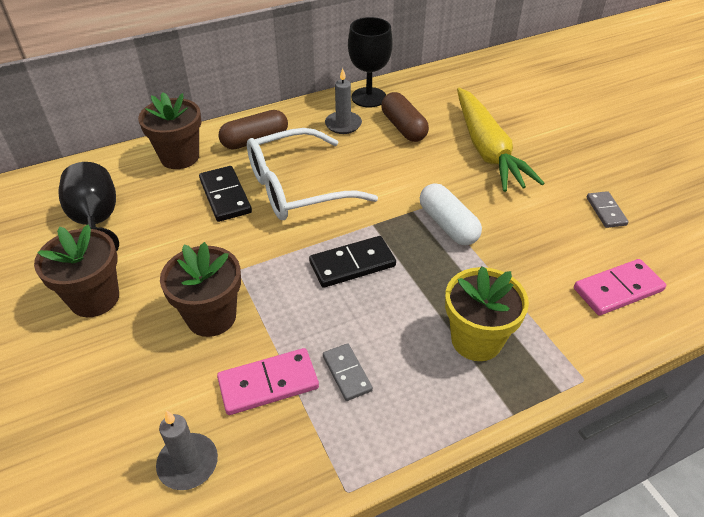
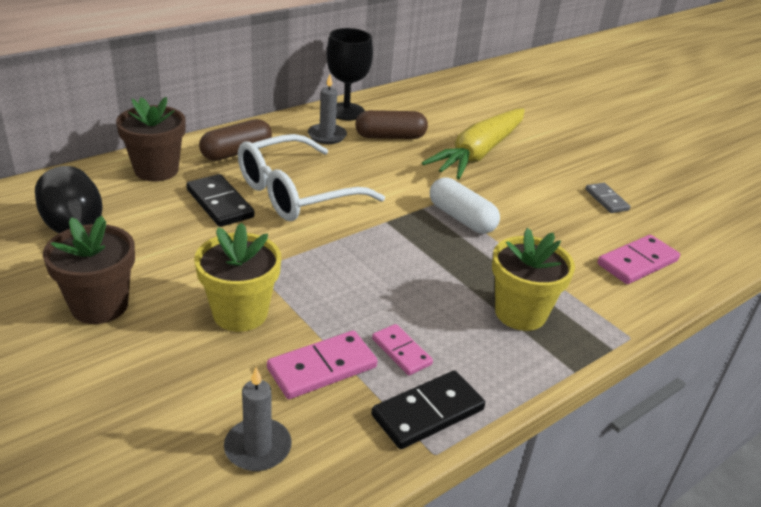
camera: 15 degrees left, 10 degrees down
brown flower pot [160,242,241,337] -> yellow flower pot [194,223,281,332]
black domino [309,236,396,288] -> black domino moved to [371,371,485,449]
grey domino [323,343,373,401] -> pink domino [372,324,433,375]
brown capsule [381,92,429,142] -> brown capsule turned 60 degrees counterclockwise [355,110,428,139]
yellow carrot [457,88,545,192] -> yellow carrot turned 60 degrees clockwise [422,108,525,179]

